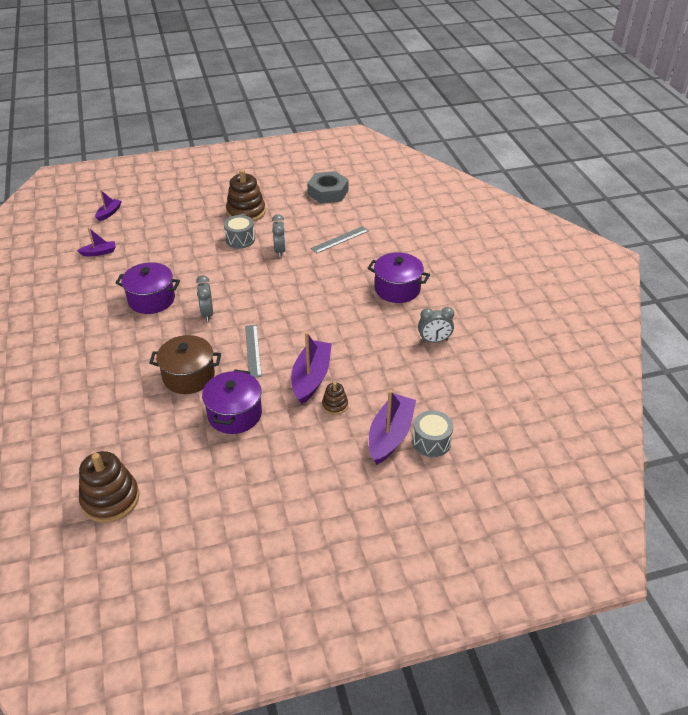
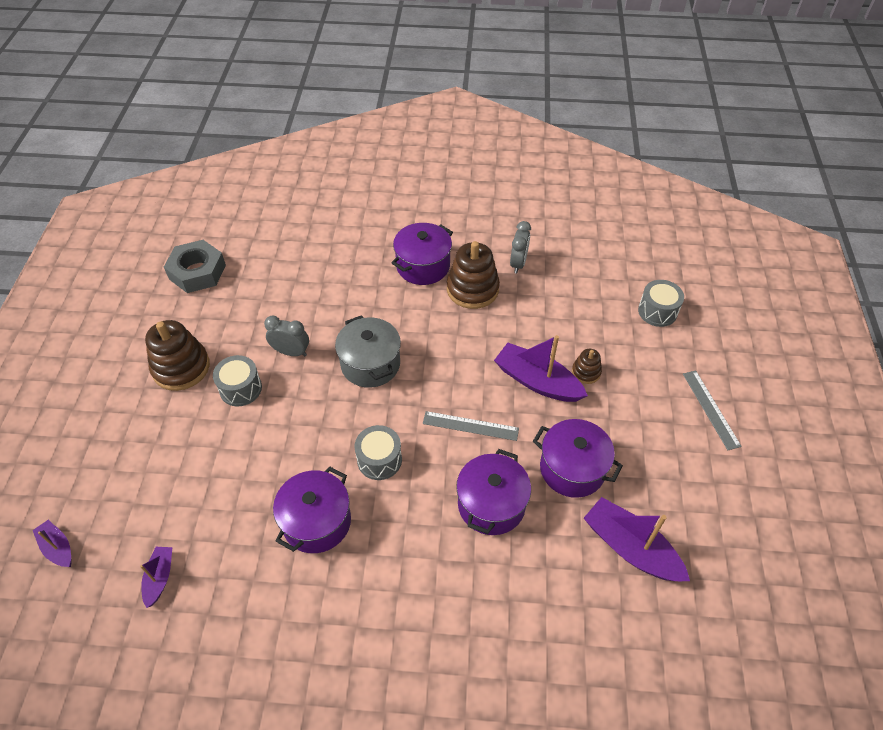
camera: 70 degrees left, 10 degrees up
brown stacking toy [79,451,140,523] -> brown stacking toy moved to [447,241,500,309]
brown pot [149,335,221,394] -> purple pot [456,449,531,535]
grey clock [196,275,213,322] -> grey drum [354,425,402,480]
grey ruler [311,226,369,254] -> grey ruler moved to [683,370,742,450]
purple boat [369,390,416,465] -> purple boat moved to [584,497,690,581]
none -> grey pot [335,315,401,388]

